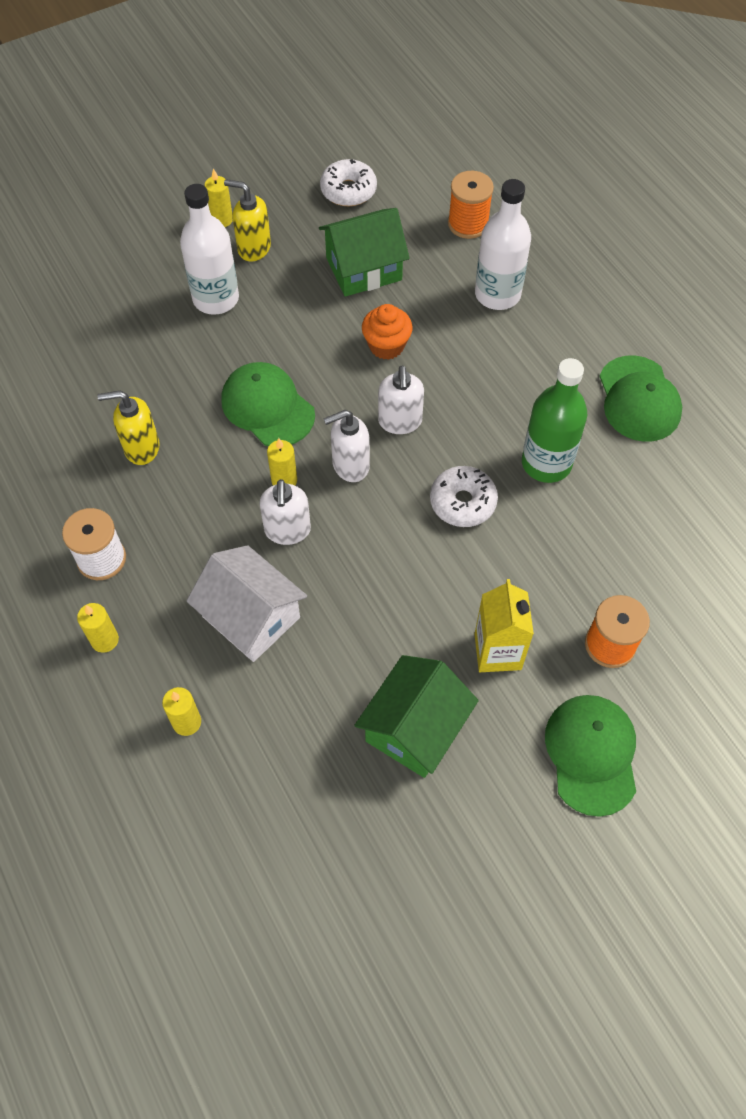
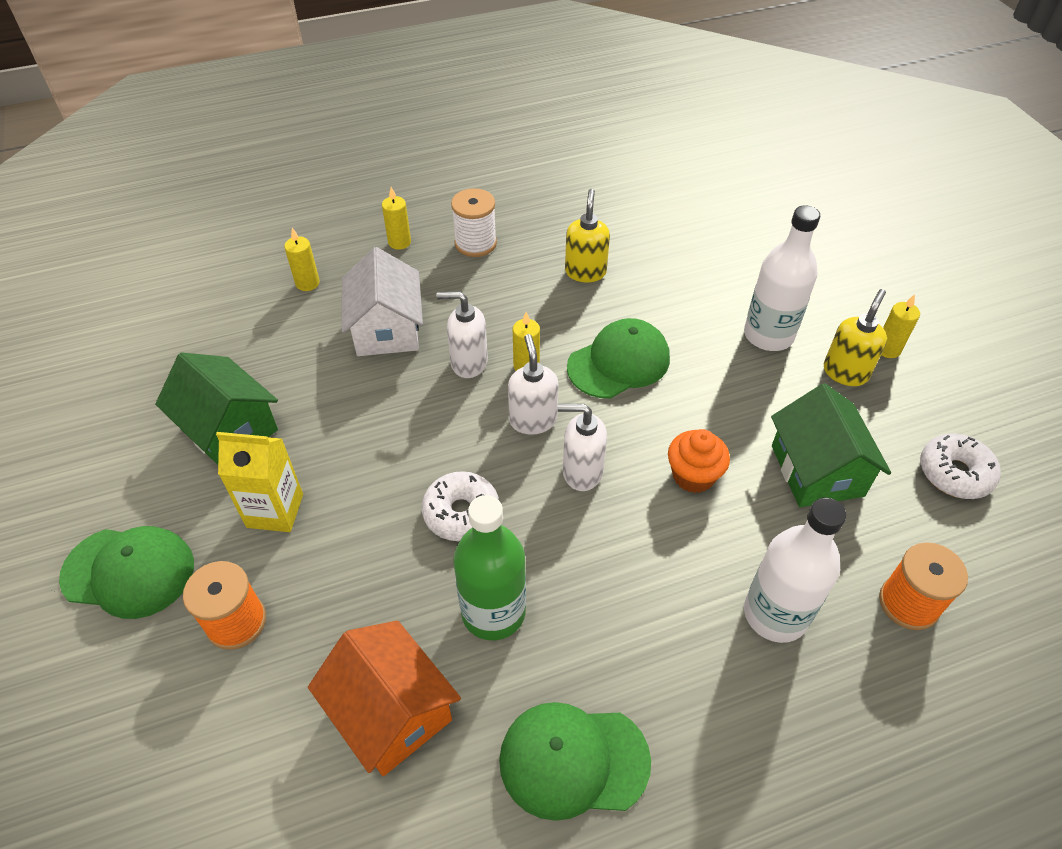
camera: 100 degrees right, 10 degrees down
white house [187,545,307,662] -> white house turned 60 degrees counterclockwise [342,247,423,356]
none -> orange house [308,621,461,776]

